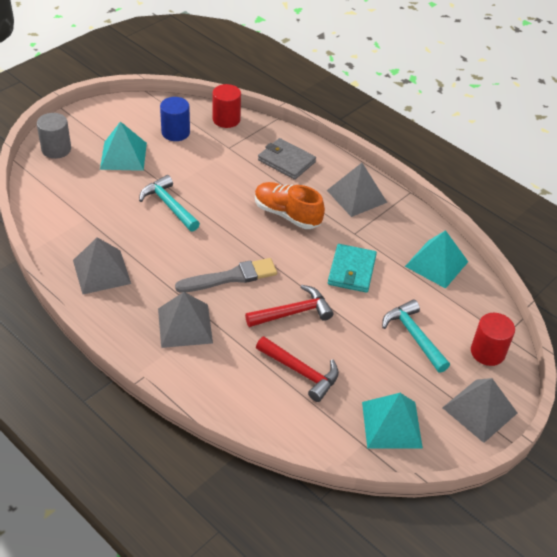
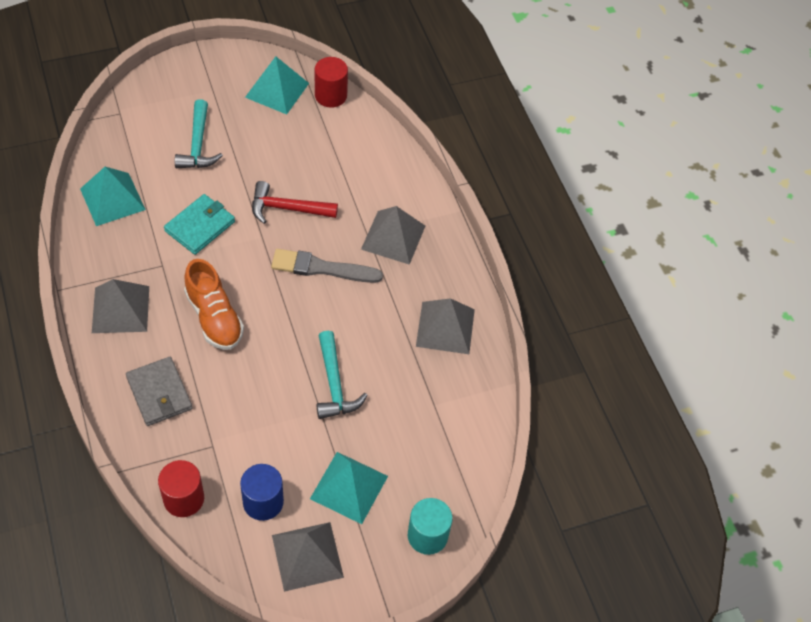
camera: 155 degrees left, 10 degrees up
grey cylinder [37,113,71,159] -> turquoise cylinder [408,498,453,555]
red hammer [256,336,339,402] -> none
grey pyramid [442,378,517,443] -> grey pyramid moved to [272,522,344,592]
red cylinder [471,313,515,366] -> red cylinder moved to [315,57,348,108]

